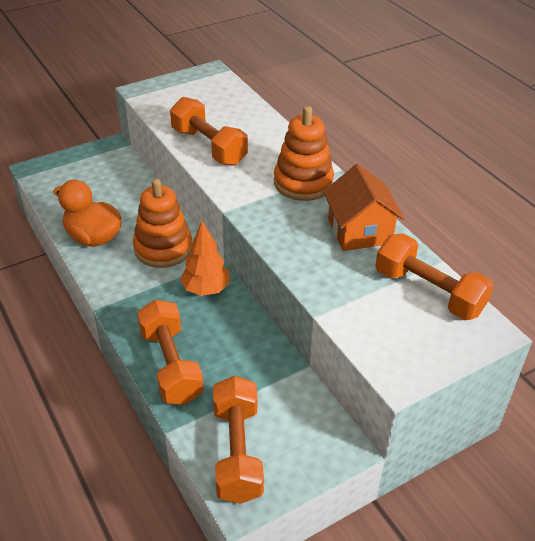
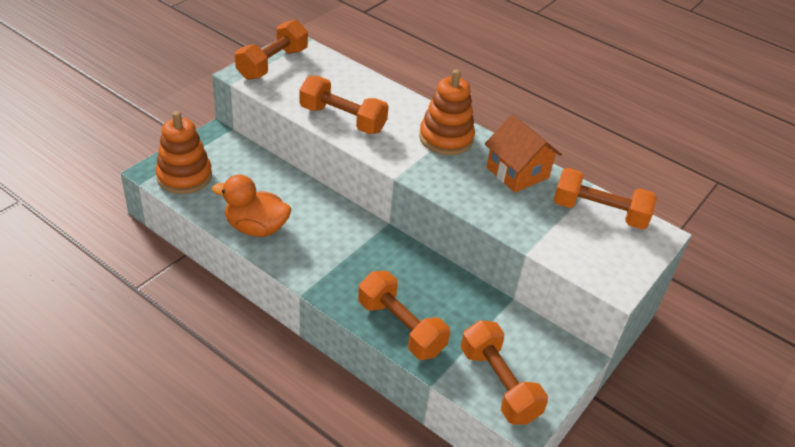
camera: 25 degrees left, 0 degrees up
orange stacking toy [133,179,192,268] -> orange stacking toy moved to [155,111,212,194]
orange tree [180,221,230,296] -> none
none -> orange dumbbell [235,20,308,80]

